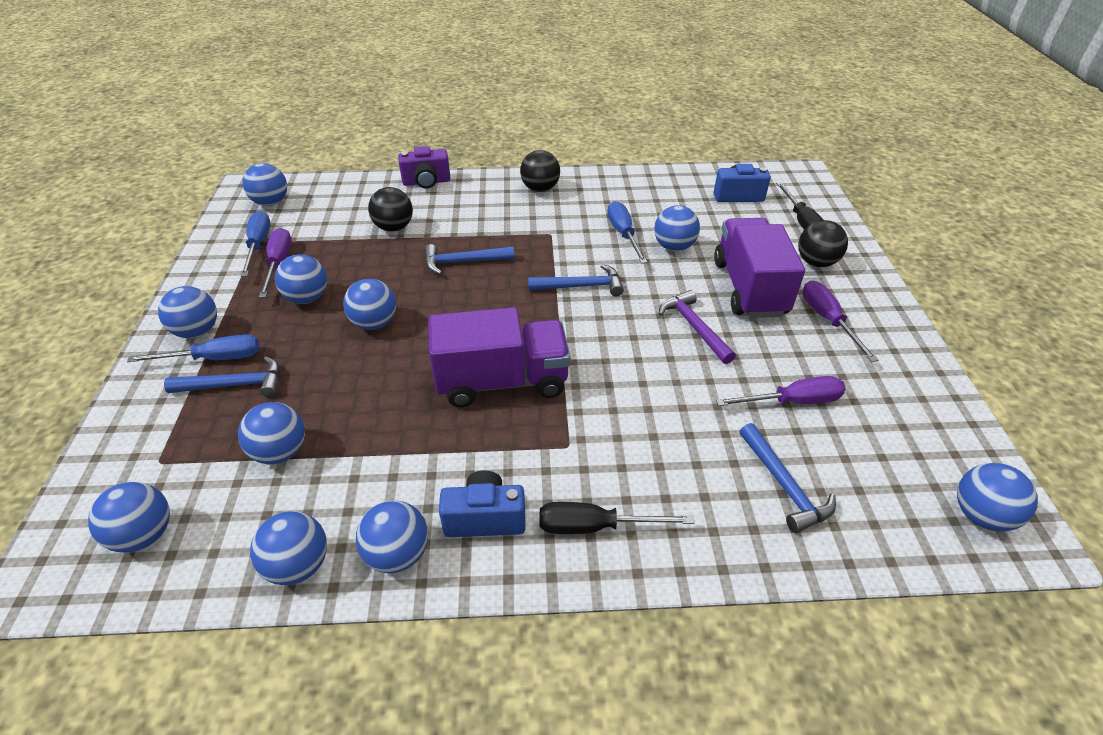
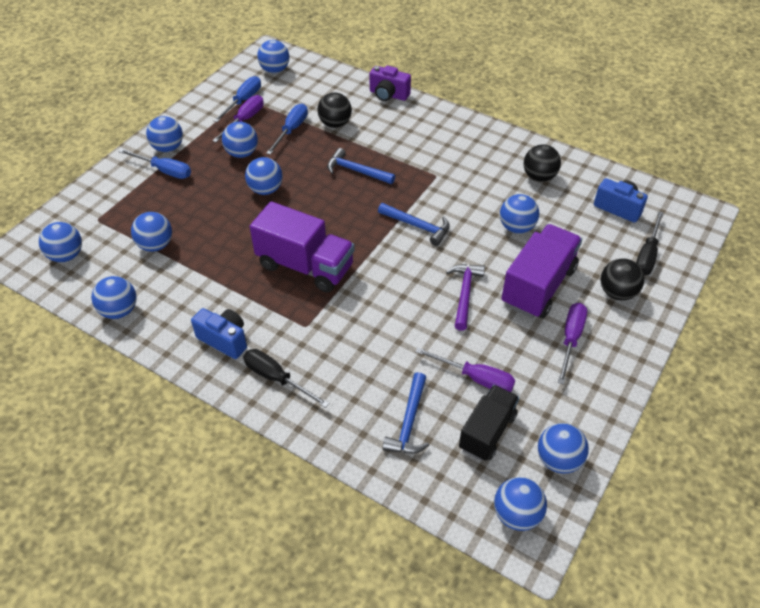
camera: 35 degrees right, 5 degrees up
blue hammer [164,356,280,398] -> none
blue ball [356,501,428,573] -> blue ball moved to [538,423,589,474]
black ball [520,150,560,192] -> black ball moved to [524,144,561,182]
blue screwdriver [607,201,647,264] -> blue screwdriver moved to [266,104,308,155]
none -> black truck [459,385,519,461]

